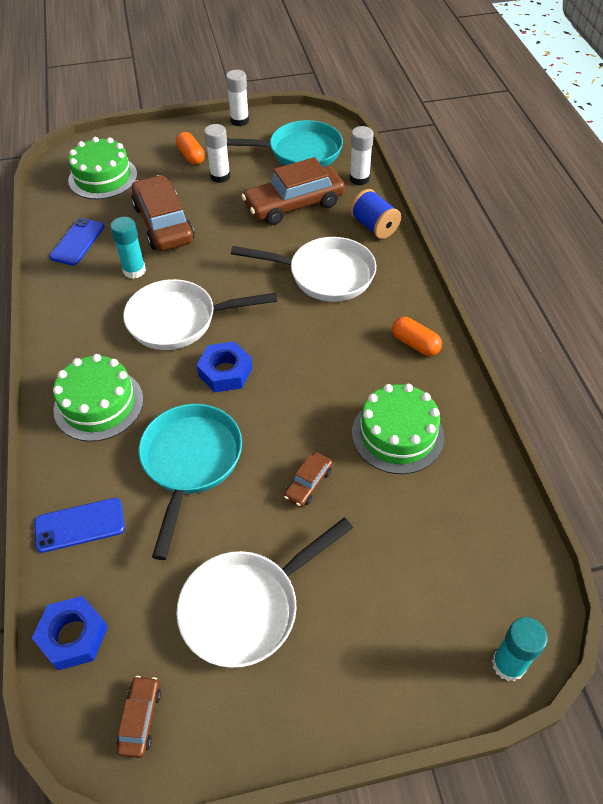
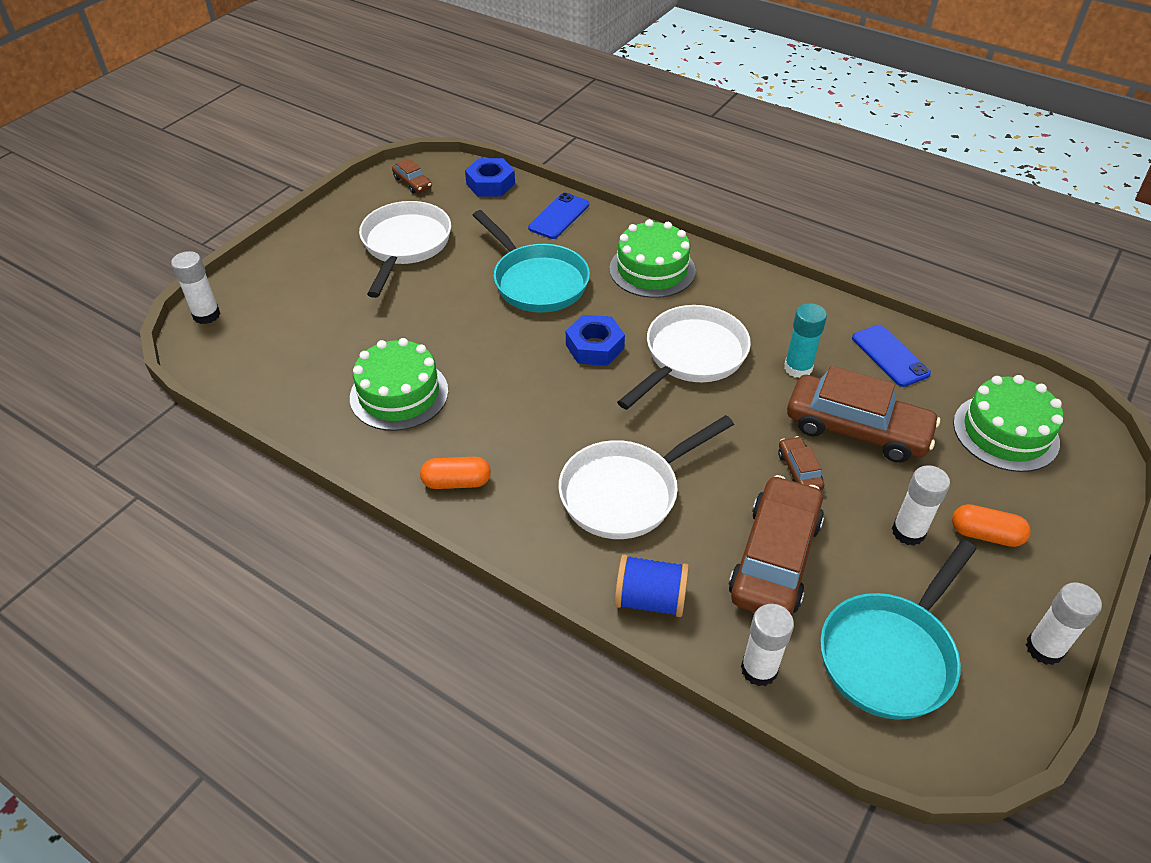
camera: 135 degrees right, 5 degrees down
brown car [284,452,333,507] -> brown car moved to [778,436,824,491]
turquoise glue stick [492,617,548,681] -> white glue stick [171,251,220,324]

